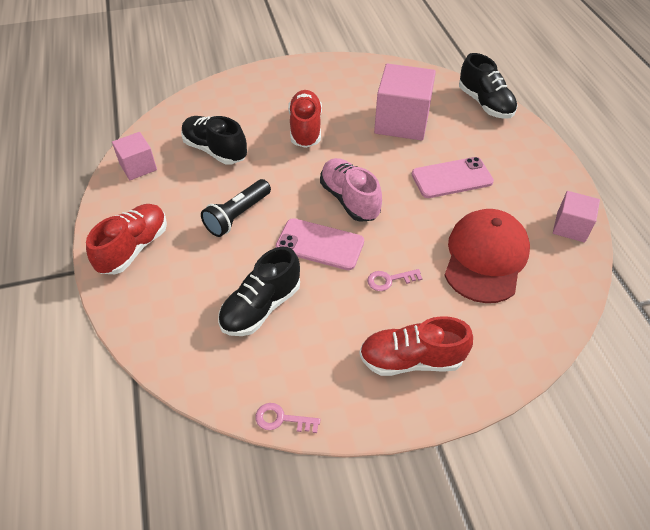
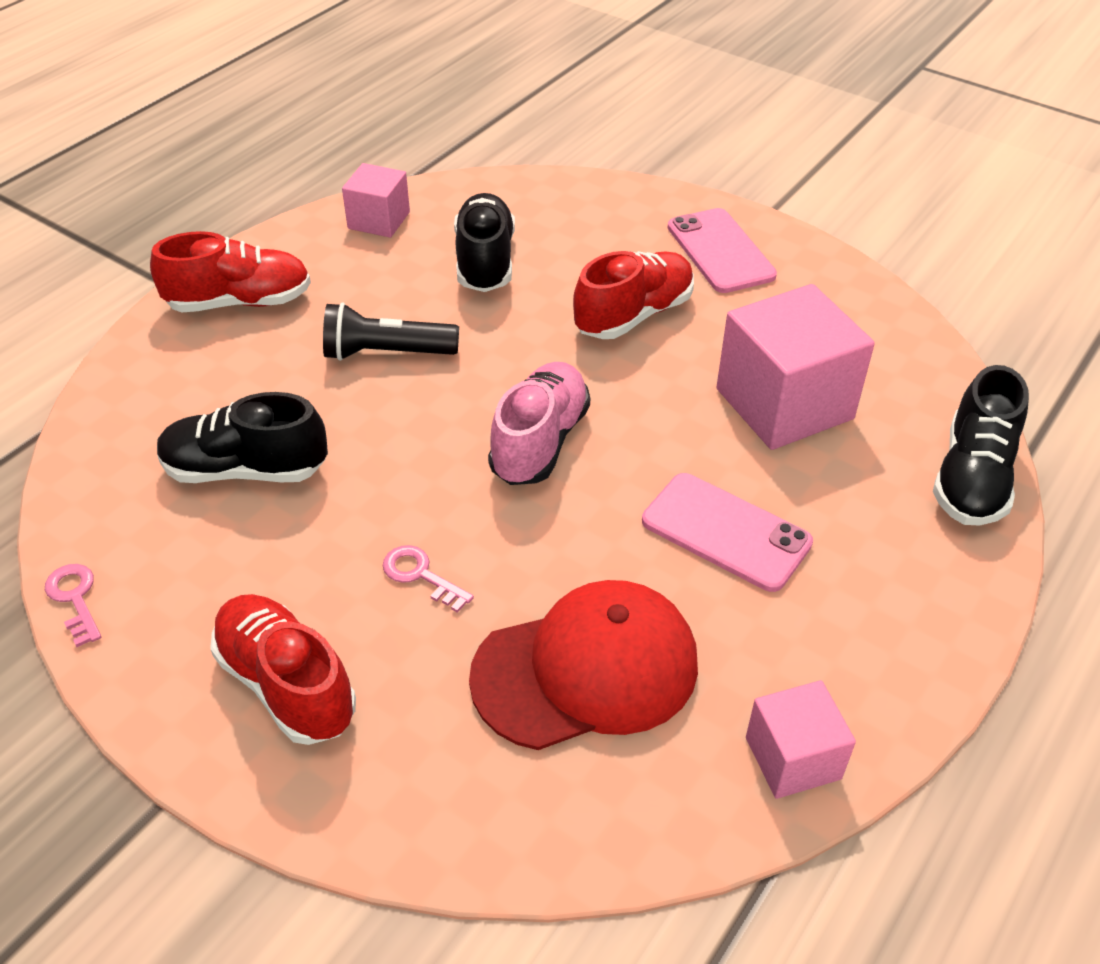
camera: 50 degrees right, 5 degrees down
pink phone [276,218,364,270] -> pink phone moved to [668,208,777,293]

